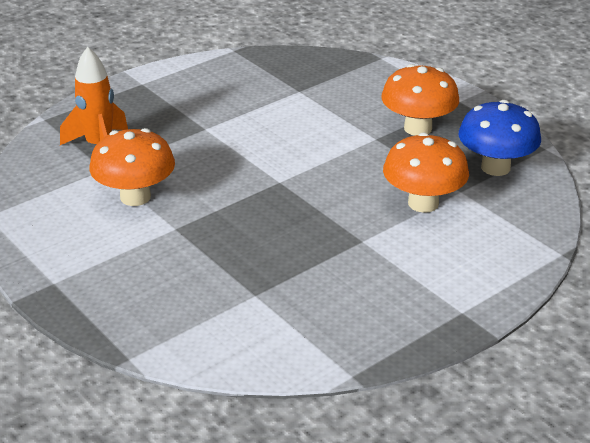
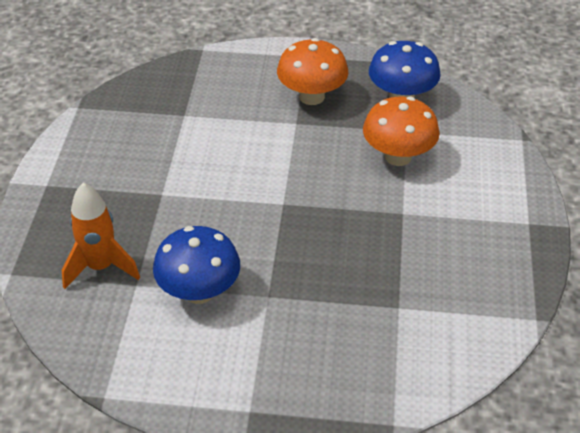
camera: 45 degrees left, 10 degrees up
orange mushroom [89,128,175,206] -> blue mushroom [153,226,240,304]

